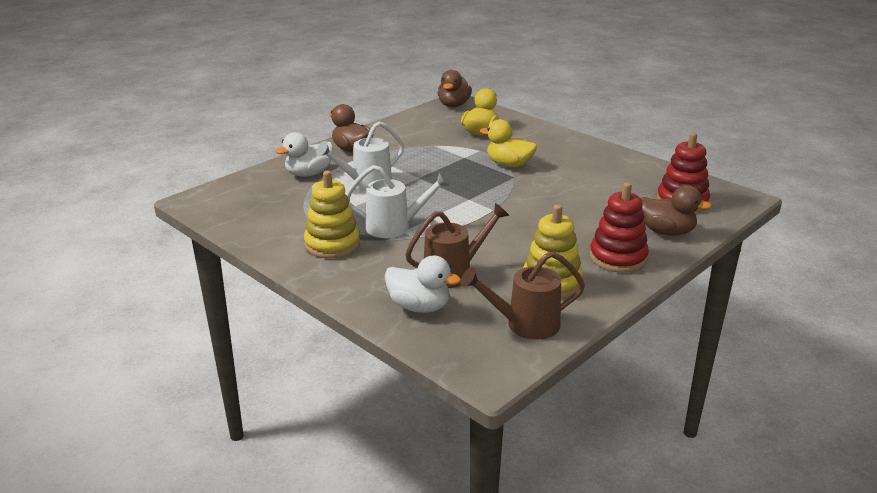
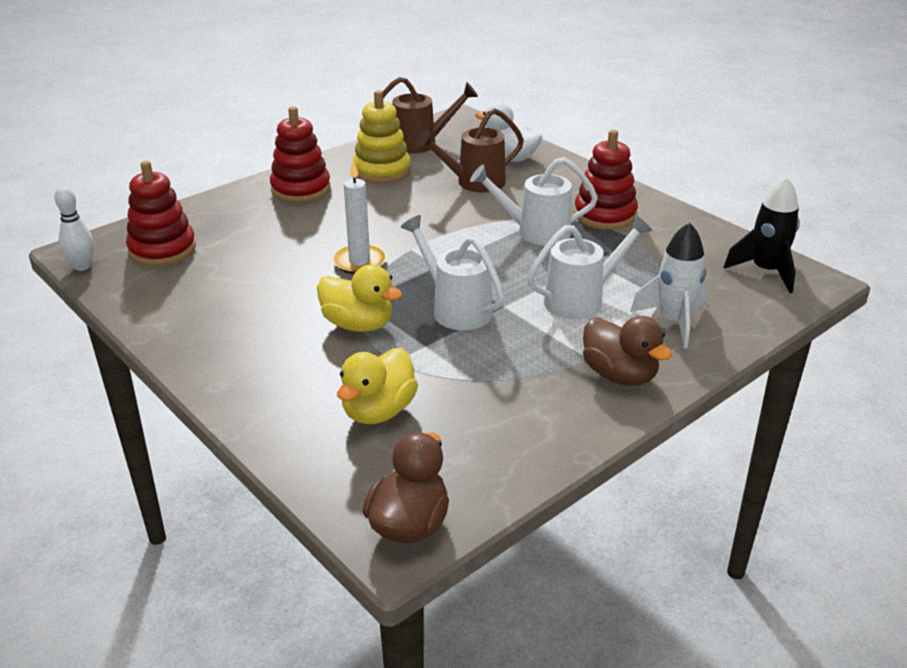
camera: 175 degrees left, 5 degrees up
white duck [275,132,333,177] -> white rocket [630,222,708,348]
yellow stacking toy [304,171,360,259] -> red stacking toy [574,130,638,230]
brown duck [641,185,712,236] -> none
none -> white bowling pin [54,186,94,271]
none -> white candle [332,160,387,274]
none -> white watering can [401,215,505,330]
none -> black rocket [723,177,800,293]

